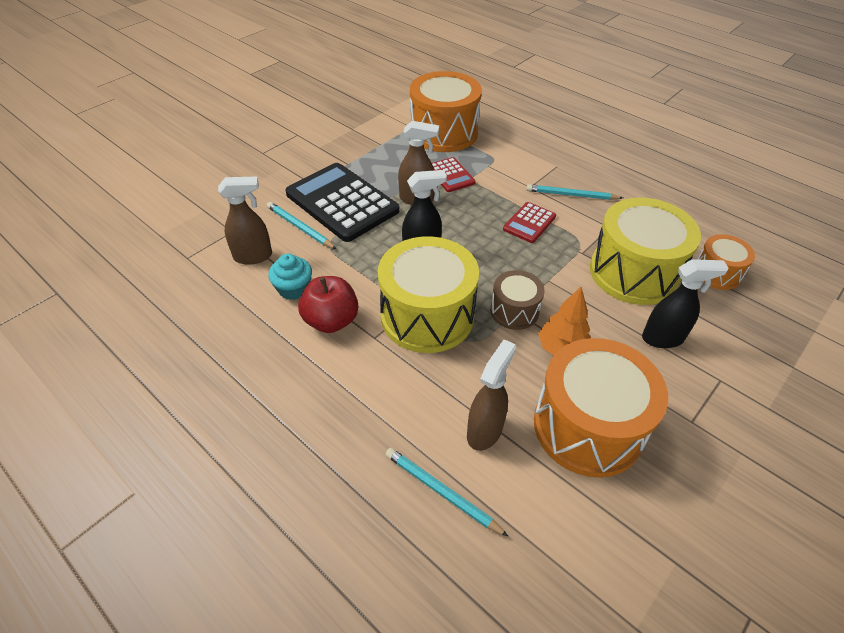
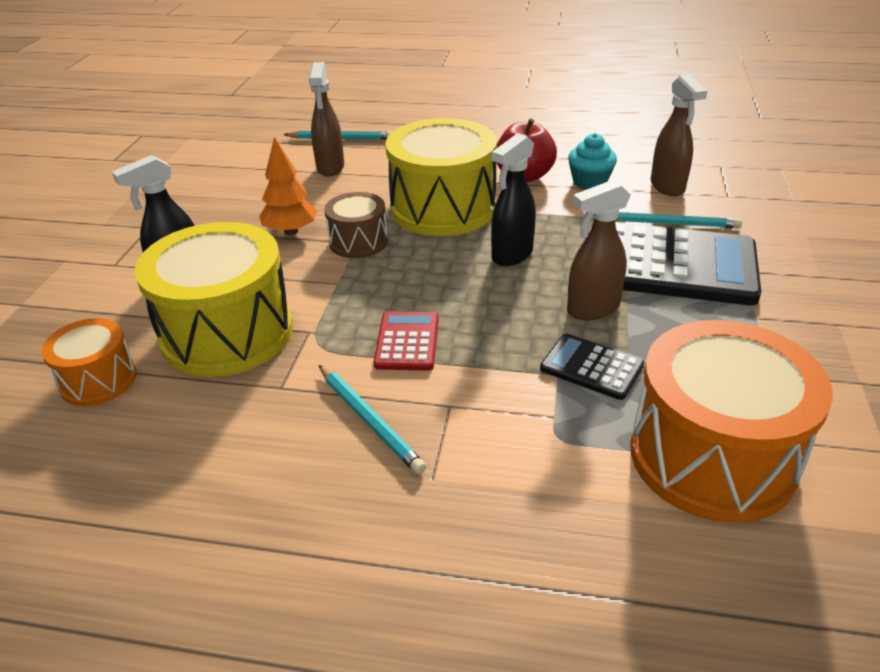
camera: 150 degrees right, 10 degrees down
brown spray bottle [218,177,272,265] -> brown spray bottle turned 60 degrees counterclockwise [651,74,707,196]
red calculator [432,157,476,192] -> black calculator [540,334,644,400]
turquoise pencil [526,184,623,200] -> turquoise pencil turned 75 degrees clockwise [319,365,426,474]
orange drum [534,338,668,478] -> none

